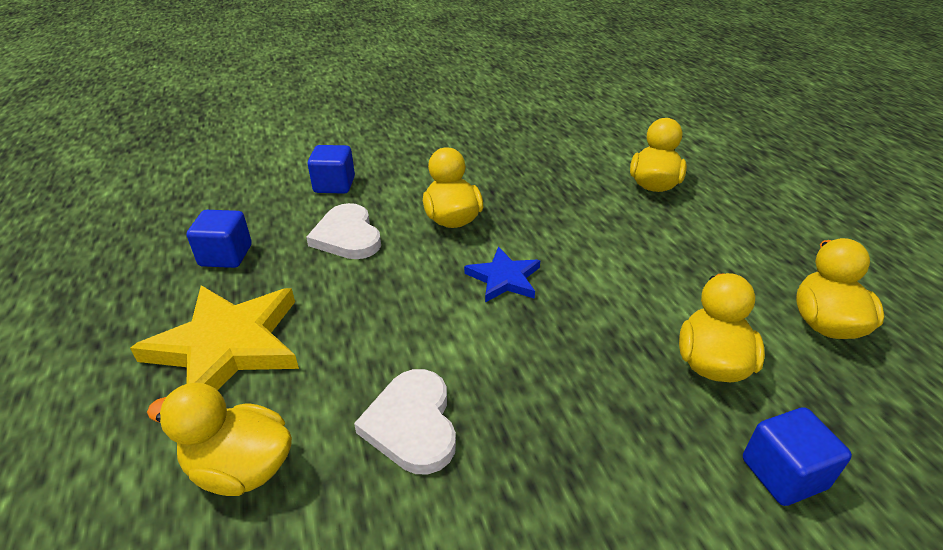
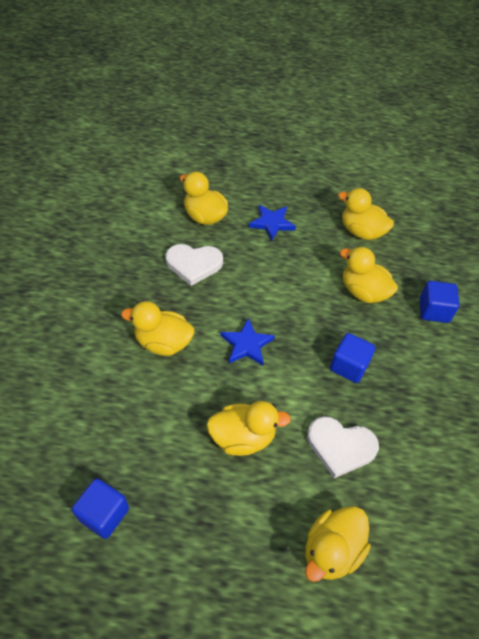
camera: 65 degrees left, 15 degrees up
yellow star [130,285,299,390] -> none
white heart [306,203,381,259] -> white heart moved to [166,244,223,286]
blue cube [308,145,355,194] -> blue cube moved to [330,333,375,383]
none -> yellow duck [206,401,291,456]
none -> blue star [249,205,296,241]

